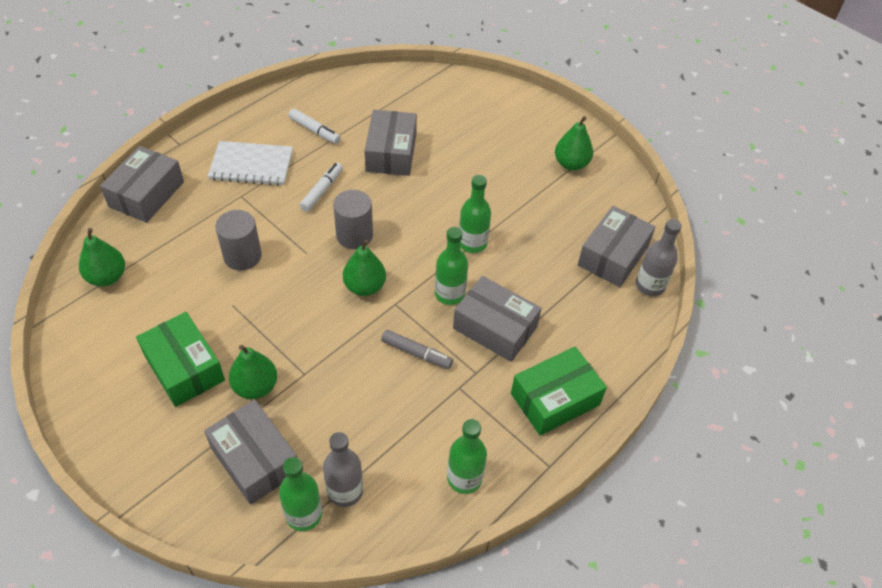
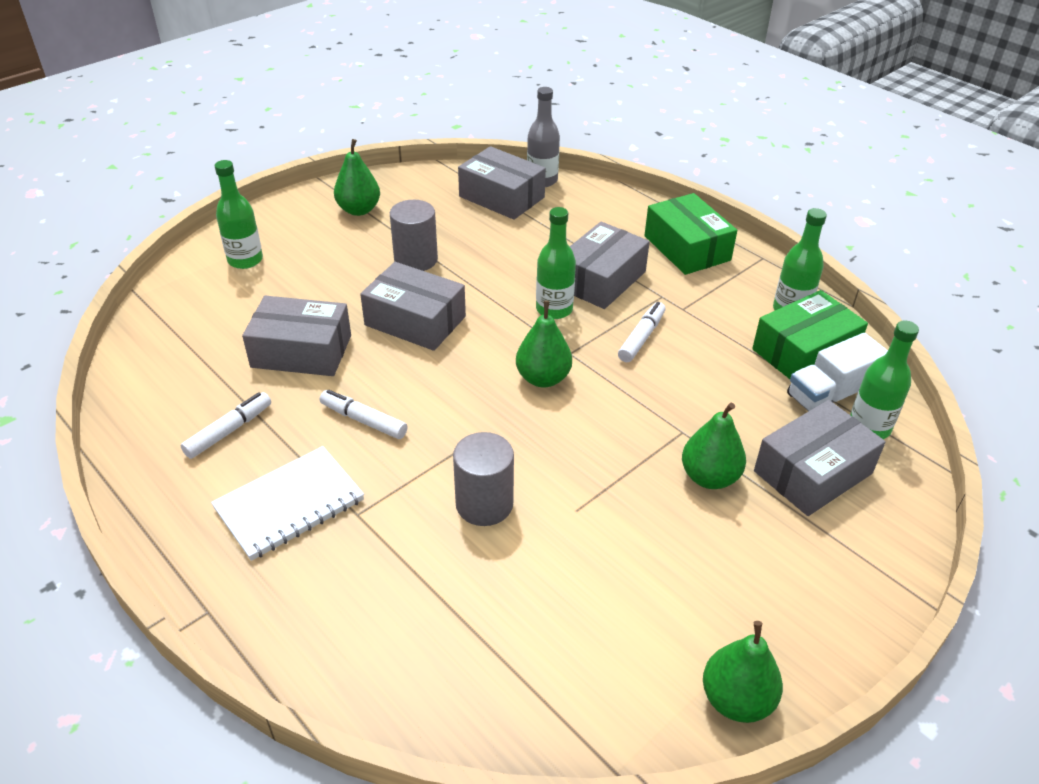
camera: 85 degrees left, 10 degrees down
green pear [79,228,125,286] -> green pear moved to [703,621,783,723]
grey box [100,146,184,223] -> grey box moved to [360,262,466,351]
green box [136,312,225,407] -> green box moved to [752,290,868,379]
white notebook [208,141,293,186] -> white notebook turned 45 degrees clockwise [211,446,364,561]
grey bottle [323,432,363,507] -> white truck [787,333,888,411]
grey cylinder [333,190,373,249] -> grey cylinder moved to [390,200,438,271]
grey marker [381,330,453,369] -> white marker [618,302,665,362]
green bottle [459,175,491,253] -> green bottle moved to [215,160,263,269]

